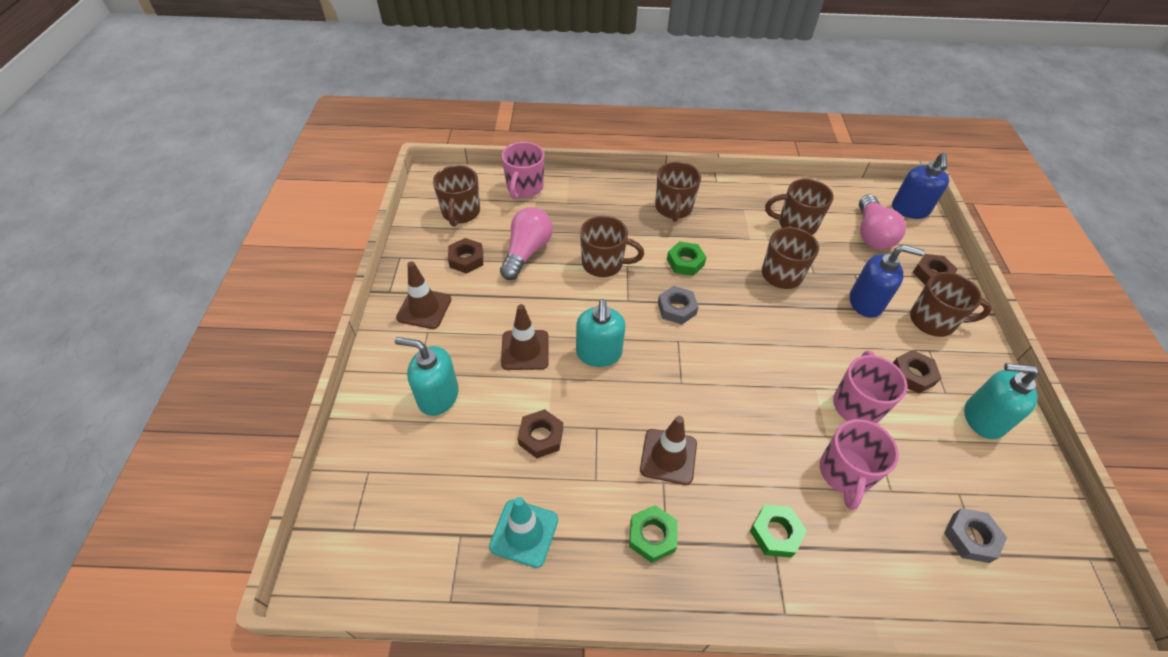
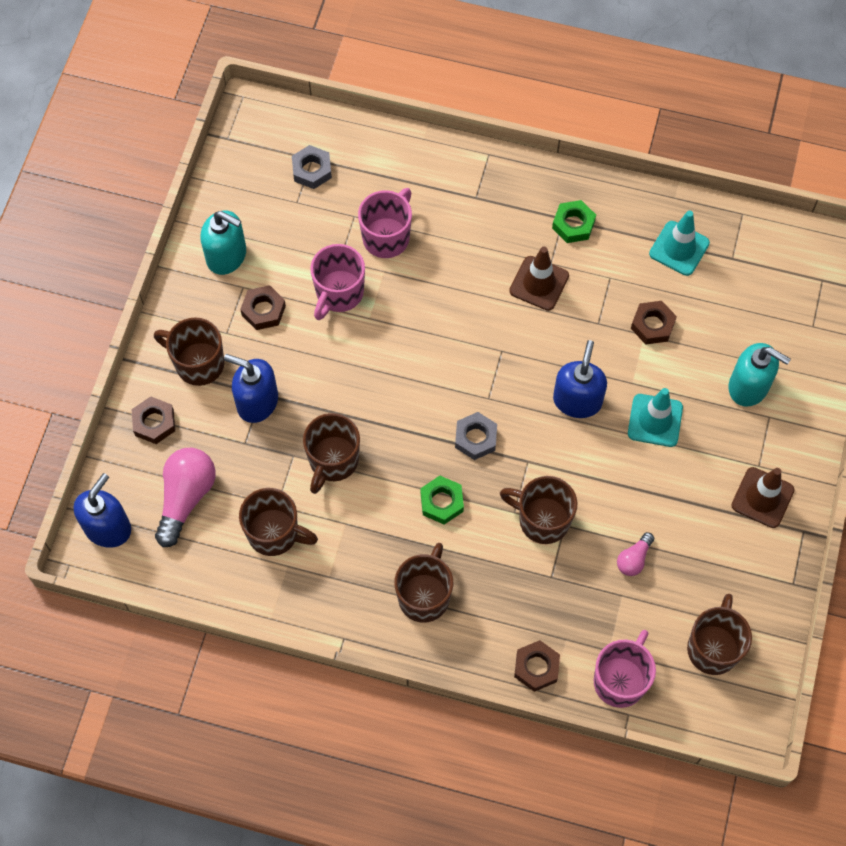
camera: 165 degrees left, 15 degrees up
brown nut [448,238,483,274] -> brown nut moved to [514,640,560,692]
pink light bulb [500,207,553,280] -> pink light bulb [617,532,654,576], size x0.52
brown traffic cone [501,304,549,370] -> turquoise traffic cone [628,388,683,447]
turquoise soap dispenser [576,299,626,367] -> blue soap dispenser [553,340,607,418]
green nut [750,505,807,558] -> none

